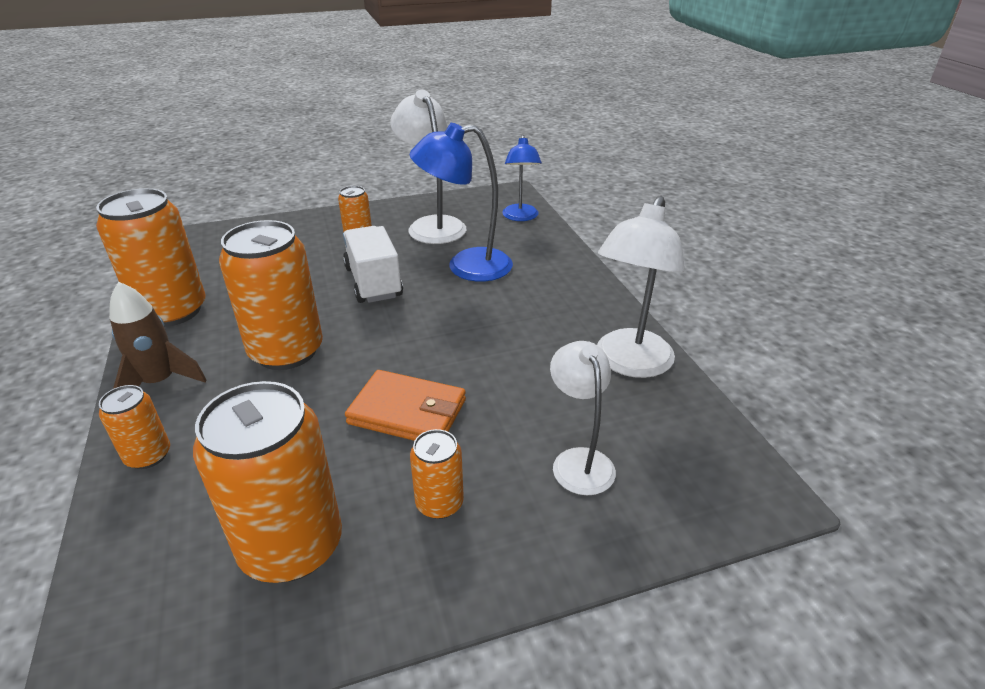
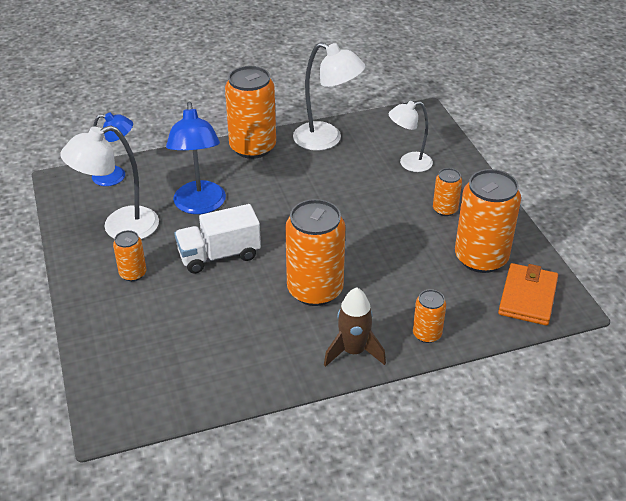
camera: 90 degrees left, 5 degrees up
orange can [96,188,206,327] -> orange can moved to [225,66,276,159]
orange wallet [345,370,466,441] -> orange wallet moved to [498,263,558,326]

